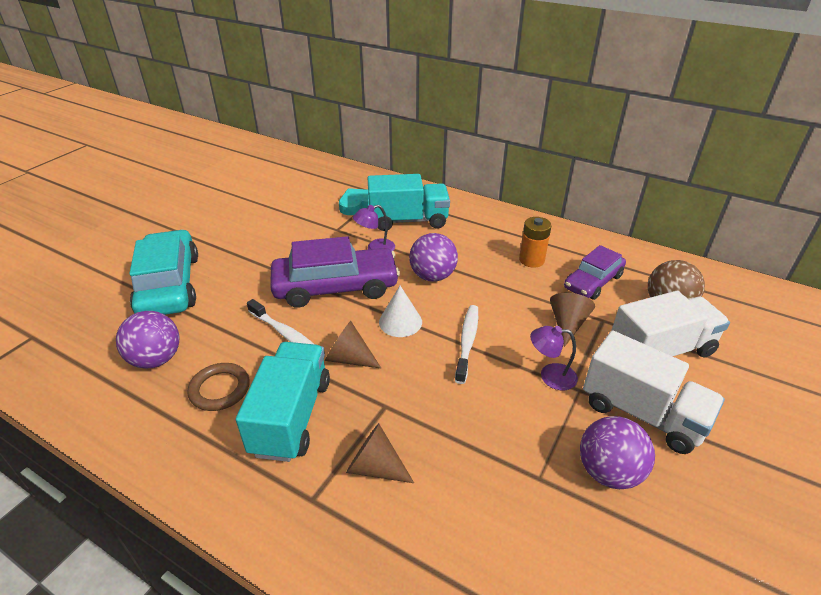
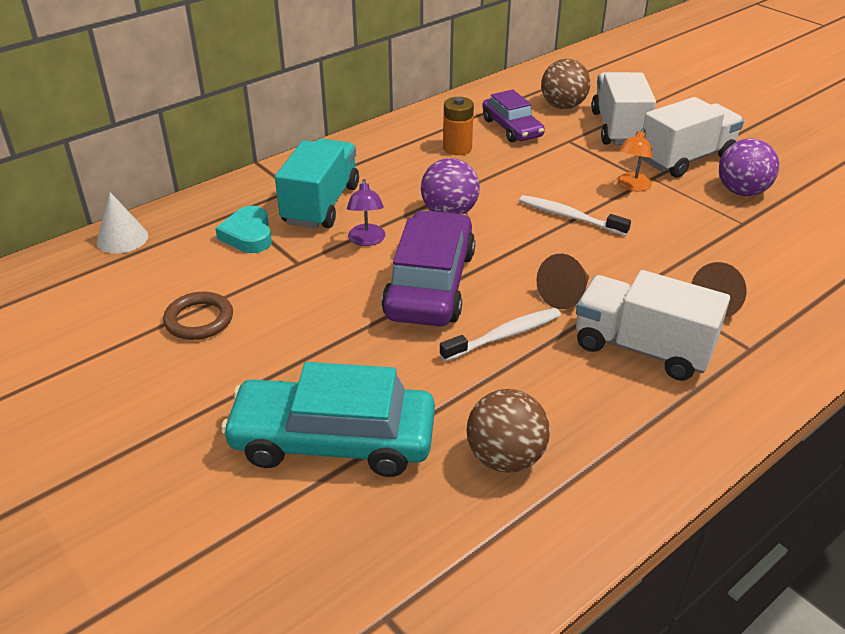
camera: 70 degrees left, 0 degrees up
purple ball [116,311,180,368] -> brown ball [466,389,550,473]
brown ring [187,363,250,411] -> brown ring moved to [163,292,233,340]
turquoise truck [236,342,330,462] -> white truck [576,270,730,381]
white cone [379,286,422,337] -> white cone moved to [97,192,148,254]
purple lamp [530,326,578,390] -> orange lamp [617,128,652,191]
brown cone [550,293,595,347] -> none

